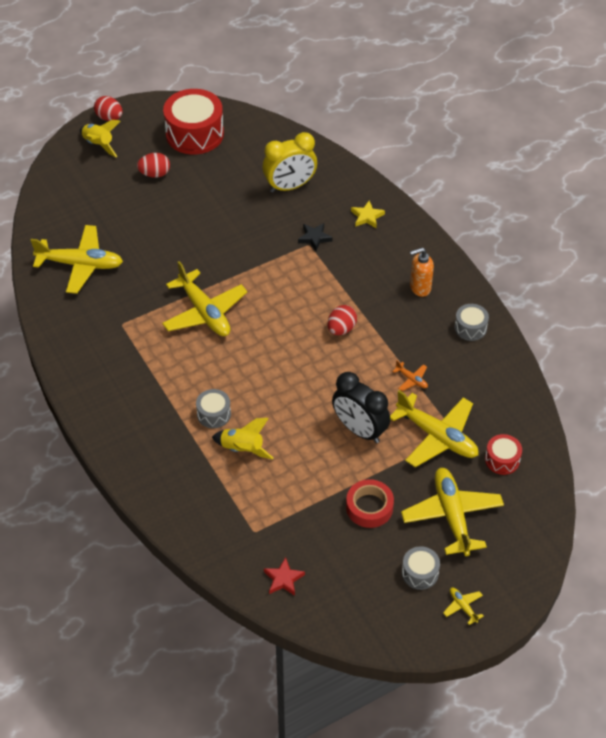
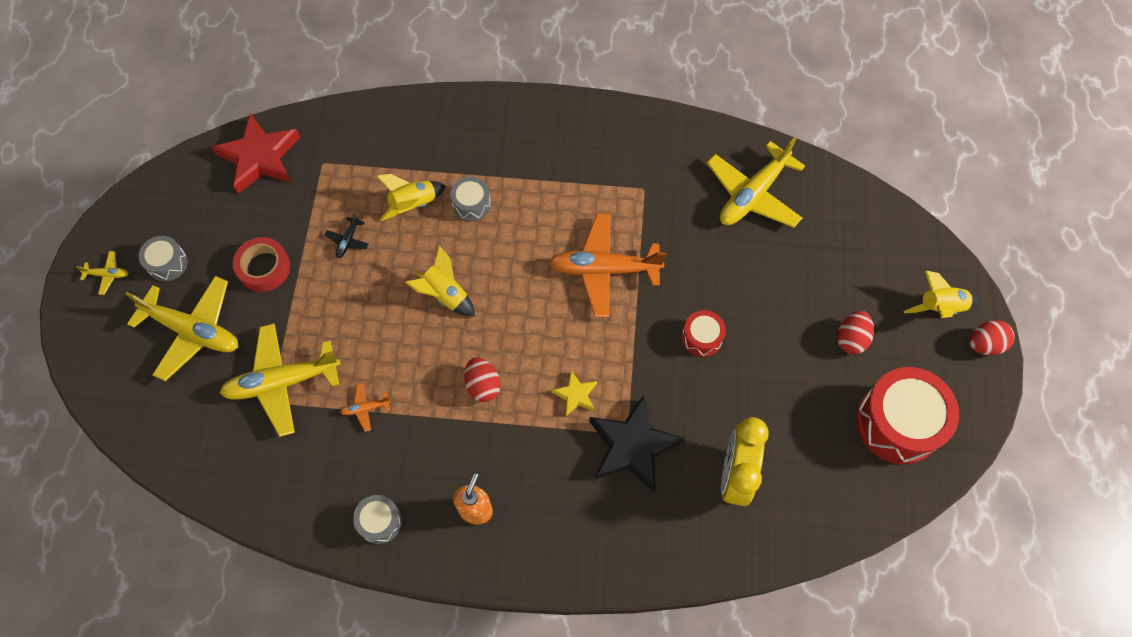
camera: 125 degrees right, 15 degrees up
yellow plane [162,261,247,336] -> orange plane [549,214,667,317]
red star [264,557,305,596] -> red star [211,113,300,194], size x2.02
black star [298,223,333,251] -> black star [589,395,685,492], size x2.02
black clock [332,372,390,443] -> none
yellow star [351,200,385,228] -> yellow star moved to [552,371,597,416]
red drum [485,434,522,475] -> red drum moved to [682,310,726,357]
none -> black plane [324,213,370,258]
none -> yellow rocket [405,246,475,317]

